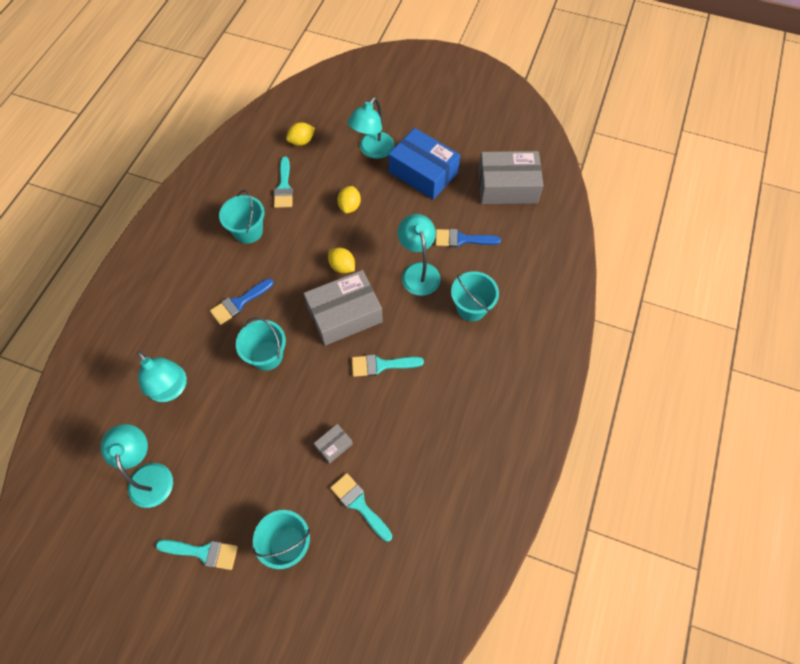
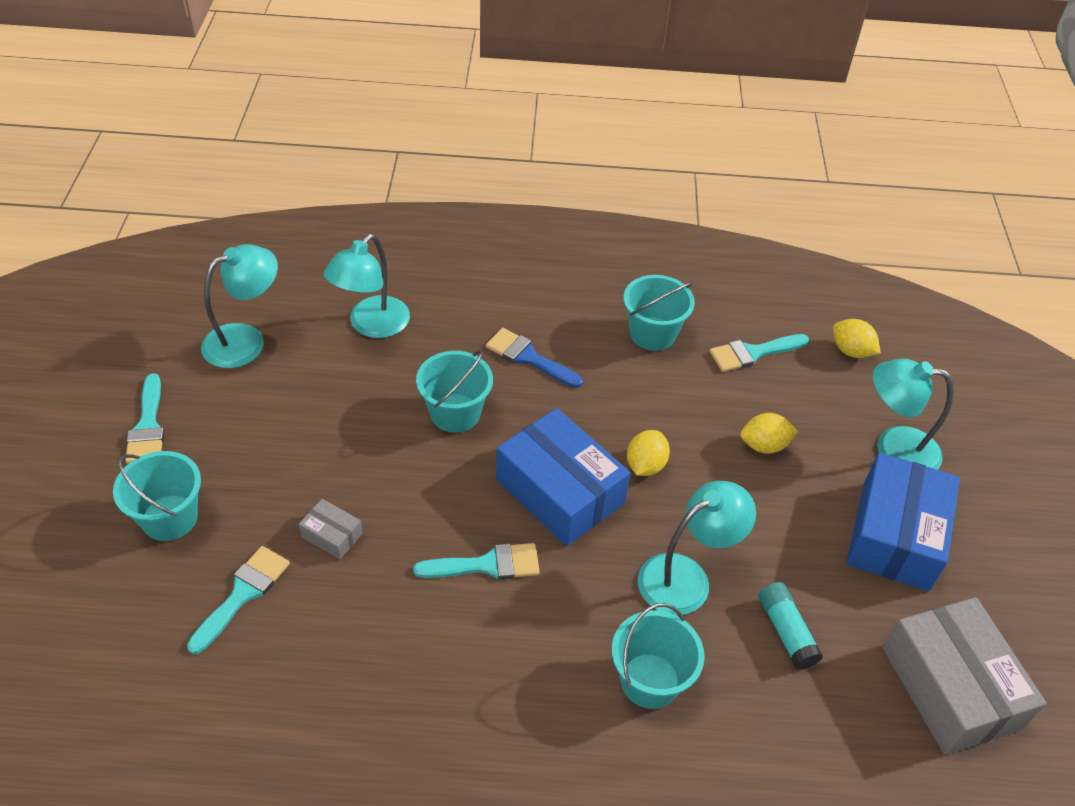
camera: 70 degrees right, 15 degrees down
grey box [304,270,383,346] -> blue box [496,408,630,546]
turquoise brush [352,354,424,377] -> turquoise brush turned 105 degrees clockwise [413,543,540,580]
blue brush [435,229,501,247] -> turquoise glue stick [758,582,823,670]

